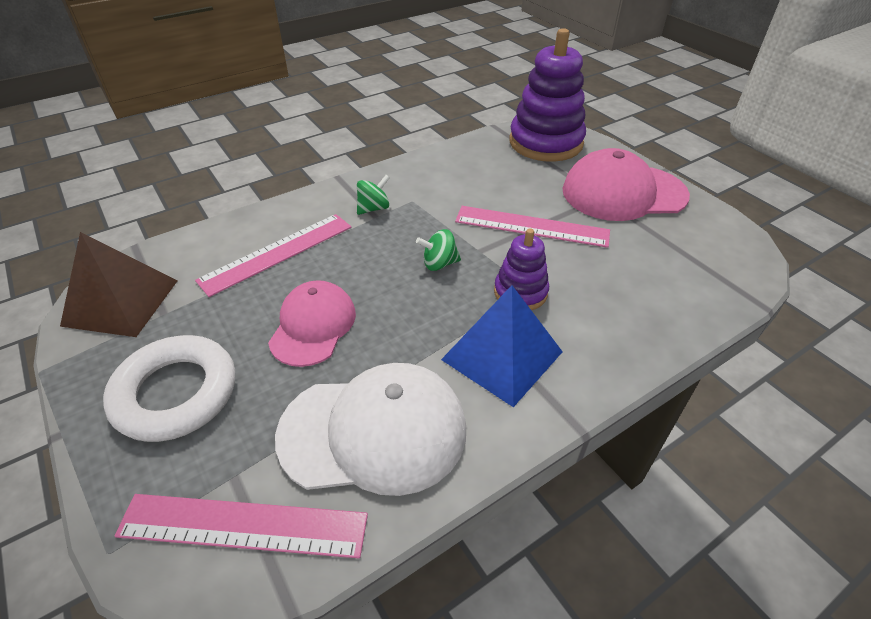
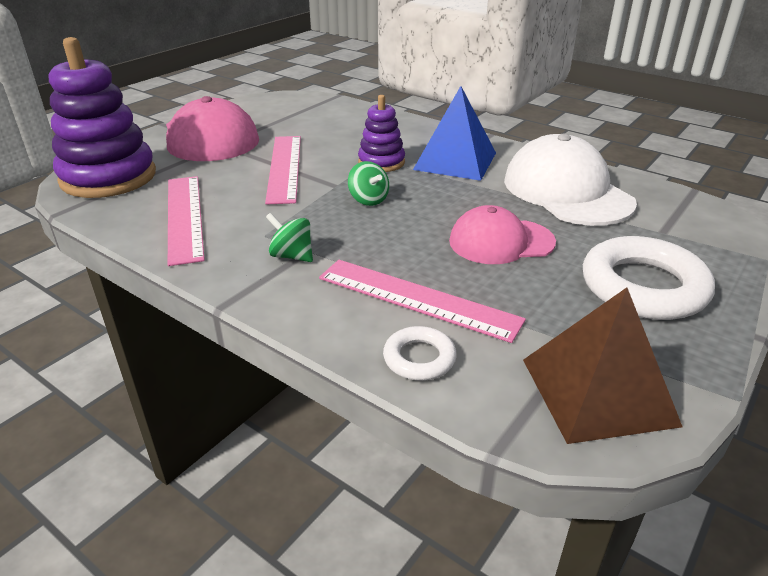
camera: 110 degrees left, 10 degrees down
pink ruler [114,494,368,558] -> pink ruler moved to [168,176,205,266]
none -> white ring [383,326,457,381]

